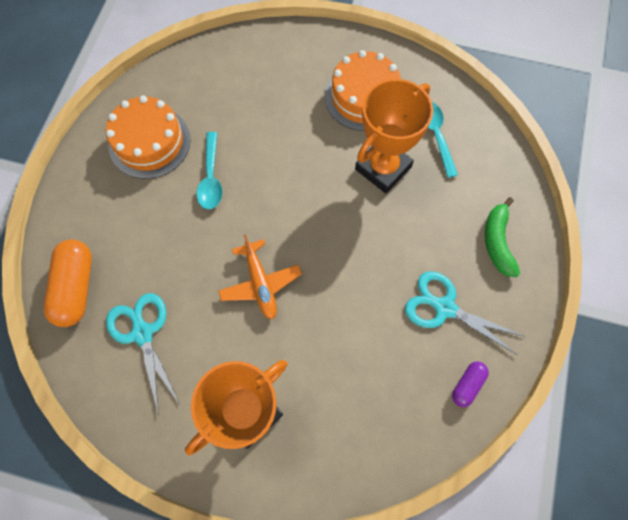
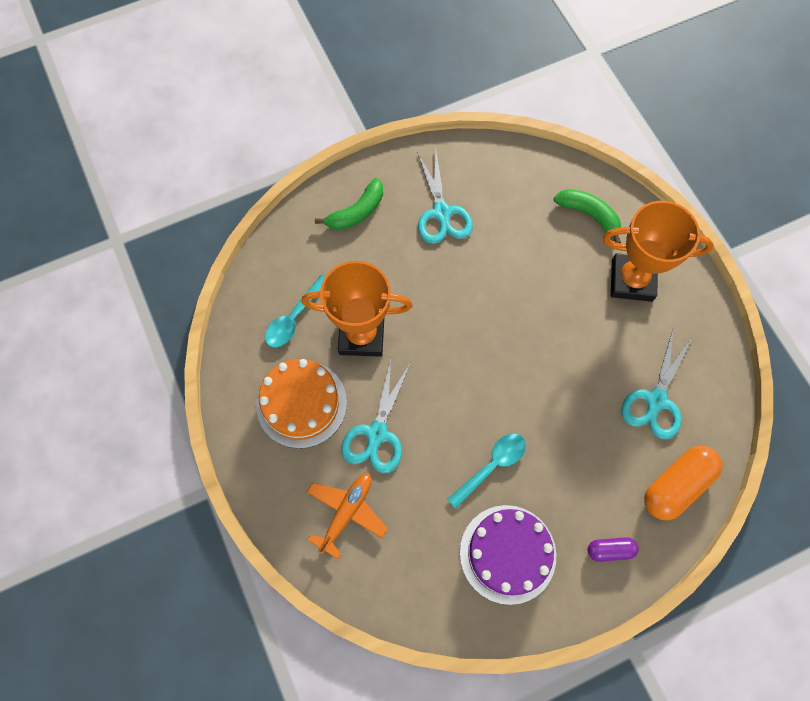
camera: 130 degrees left, 0 degrees up
orange cake [106,96,191,179] -> purple cake [460,505,556,605]
orange plane [218,234,302,320] -> orange plane moved to [307,474,388,559]
purple capsule [452,361,489,407] -> purple capsule moved to [588,537,639,562]
none -> turquoise scissors [341,359,411,473]
none -> green banana [554,189,621,243]

